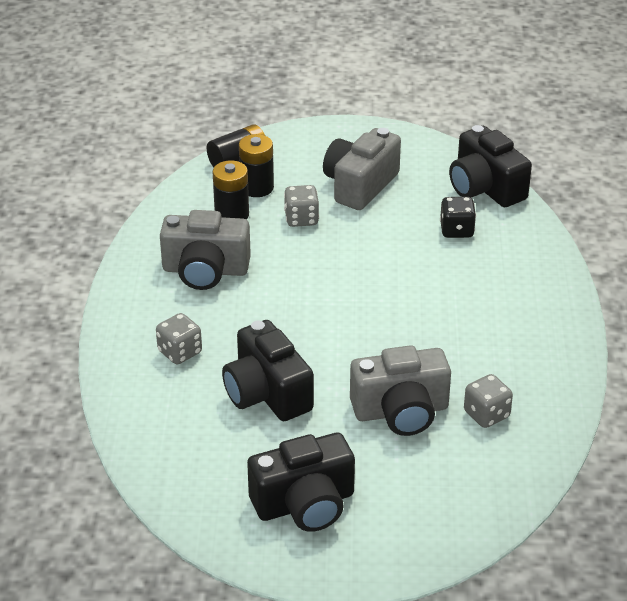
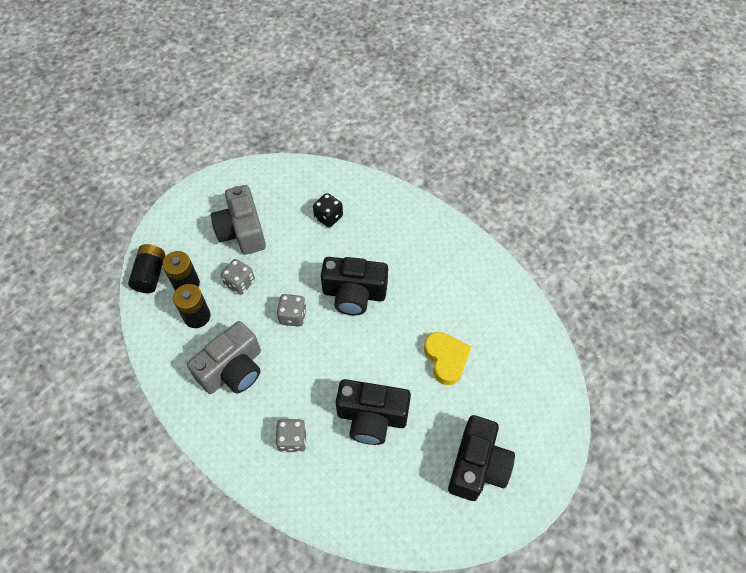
camera: 50 degrees left, 20 degrees up
grey camera [350,345,451,436] -> yellow heart [424,332,471,385]
black camera [449,125,532,207] -> black camera moved to [321,257,388,316]
grey dice [464,374,513,428] -> grey dice moved to [276,294,307,327]

